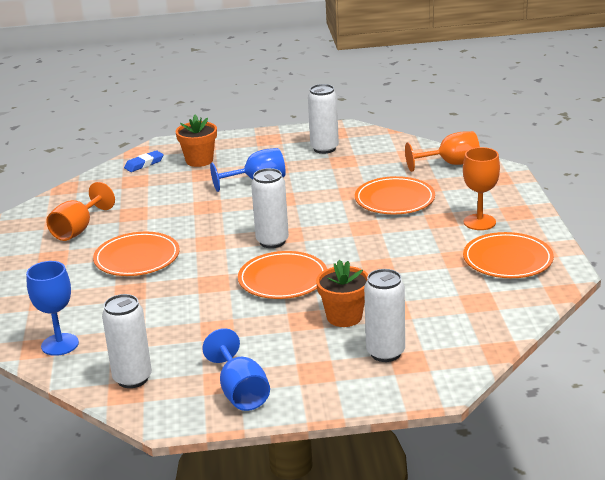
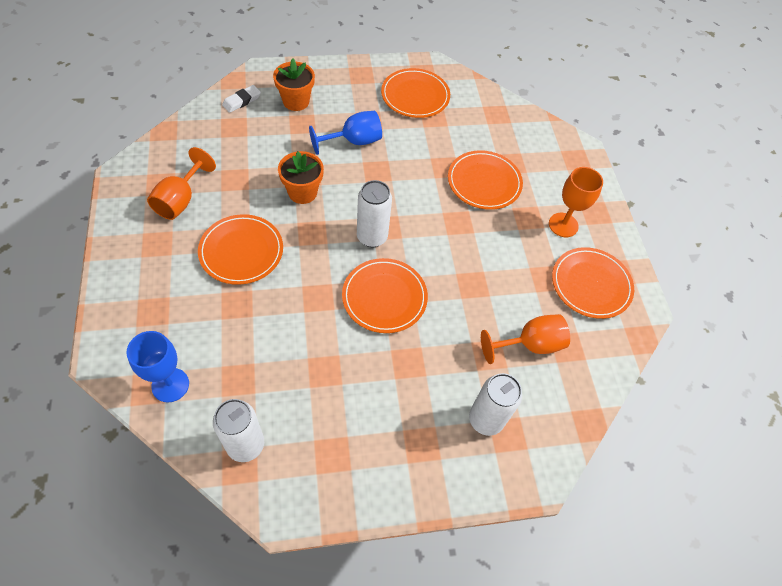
camera: 10 degrees left, 30 degrees up
blue eraser [124,150,164,172] -> white eraser [222,85,261,113]
blue goblet [202,328,270,411] -> none
white can [308,84,339,154] -> orange plate [381,68,450,118]
orange flower pot [316,260,368,327] -> orange flower pot moved to [278,151,324,204]
orange goblet [405,131,480,172] -> orange goblet moved to [481,314,570,364]

